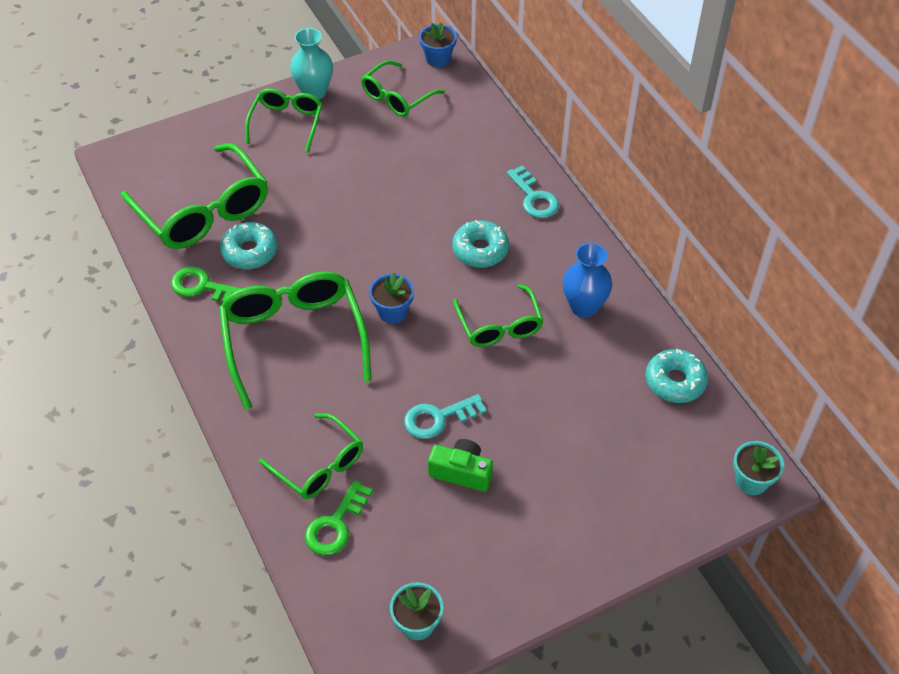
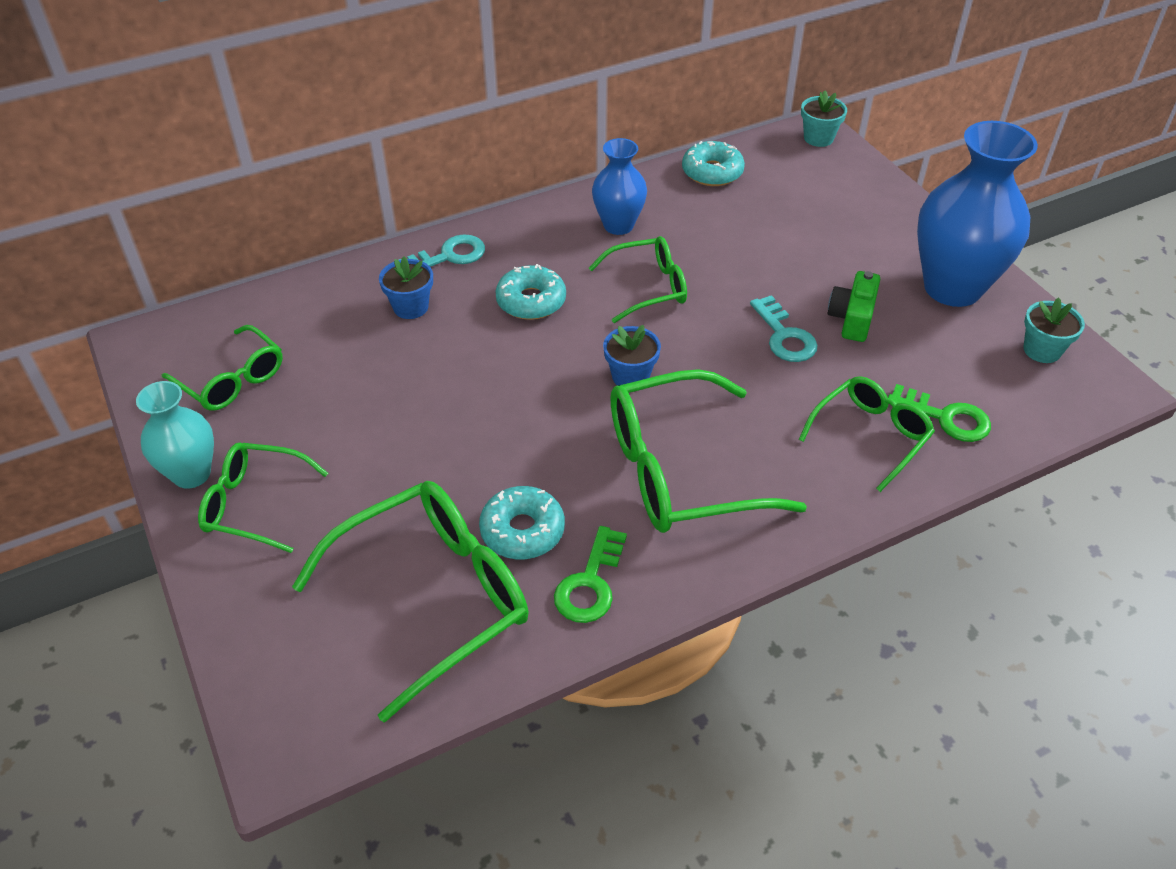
camera: 90 degrees left, 5 degrees down
blue flower pot [419,22,457,67] -> blue flower pot moved to [379,256,433,319]
none -> blue vase [917,121,1038,307]

